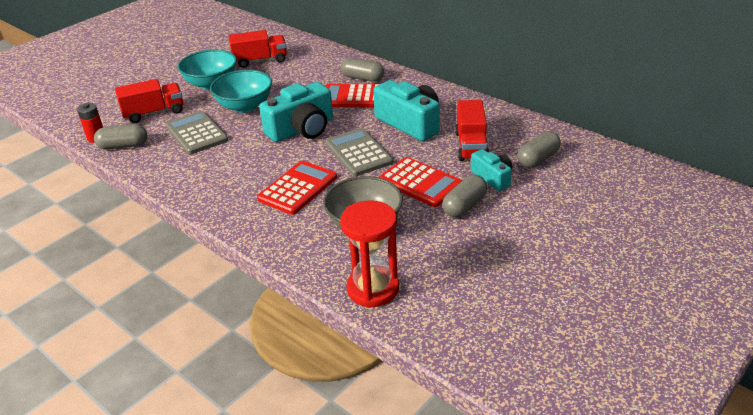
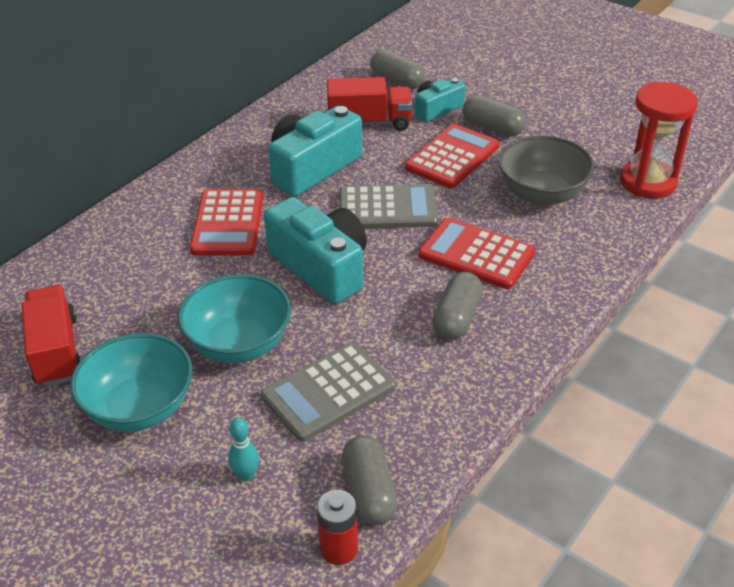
camera: 95 degrees left, 5 degrees up
red truck [115,79,183,123] -> turquoise bowling pin [228,418,259,481]
grey calculator [325,128,393,176] -> grey calculator turned 150 degrees counterclockwise [340,184,438,229]
grey capsule [341,58,384,81] -> grey capsule moved to [433,272,483,340]

